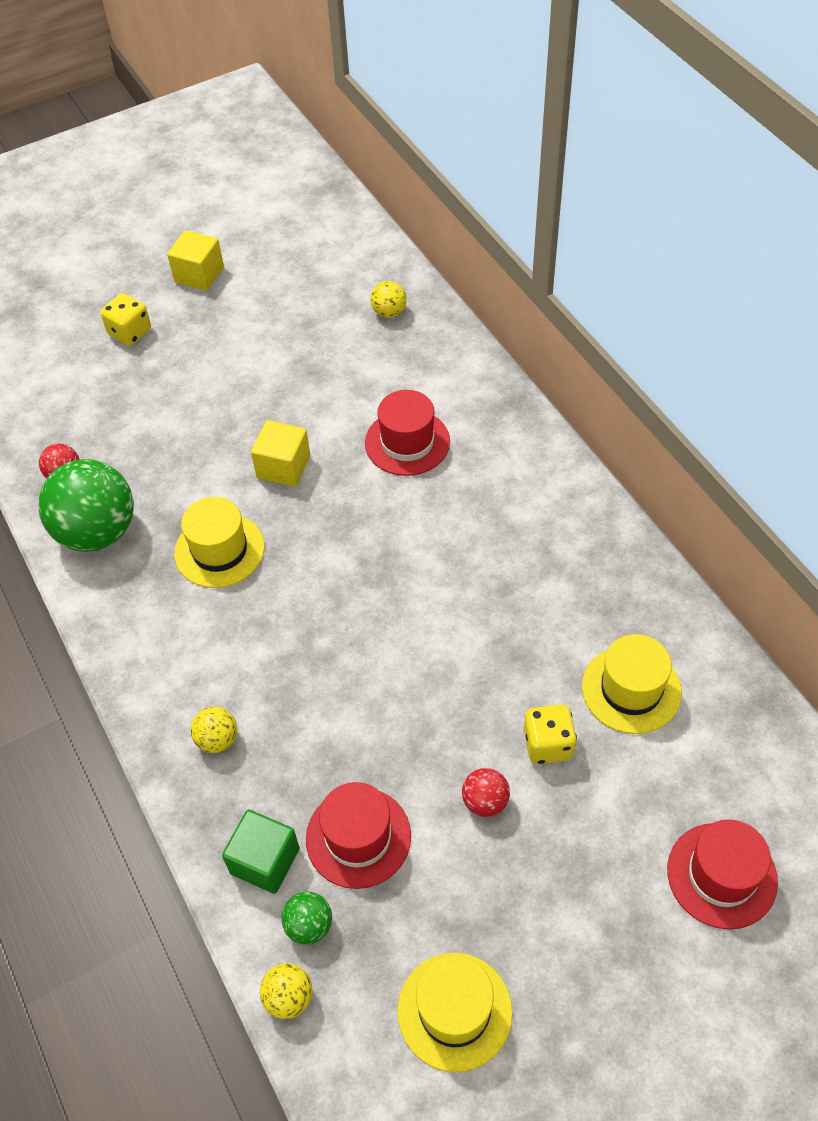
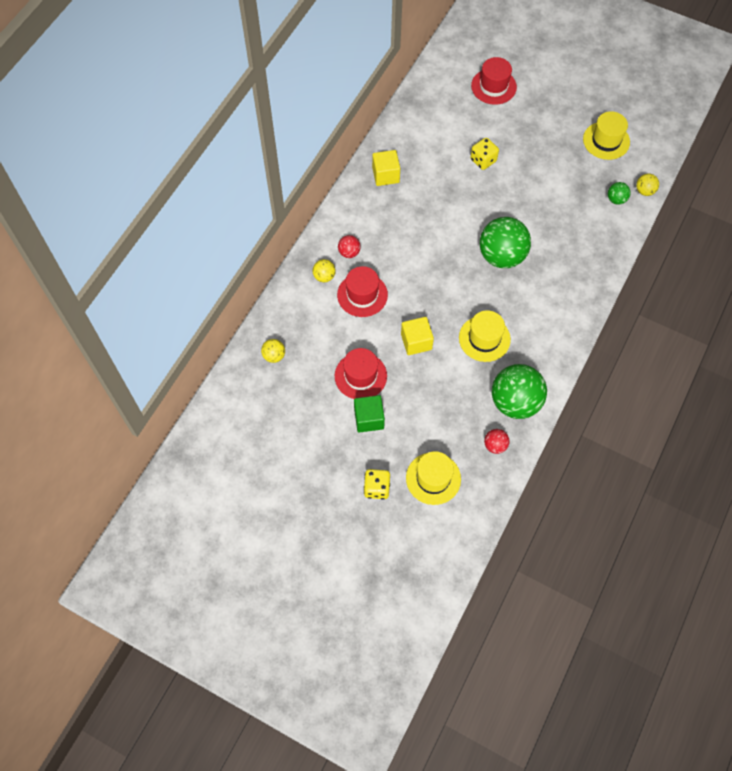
camera: 125 degrees left, 10 degrees up
yellow cube [167,230,224,291] -> yellow cube moved to [372,150,400,186]
yellow ball [191,707,237,753] -> yellow ball moved to [313,259,336,282]
green cube [222,809,300,894] -> green cube moved to [354,395,385,433]
red hat [306,782,411,889] -> red hat moved to [335,348,387,399]
red ball [462,768,510,817] -> red ball moved to [338,235,361,258]
yellow hat [582,634,682,734] -> yellow hat moved to [406,451,461,505]
none -> green ball [480,217,531,268]

